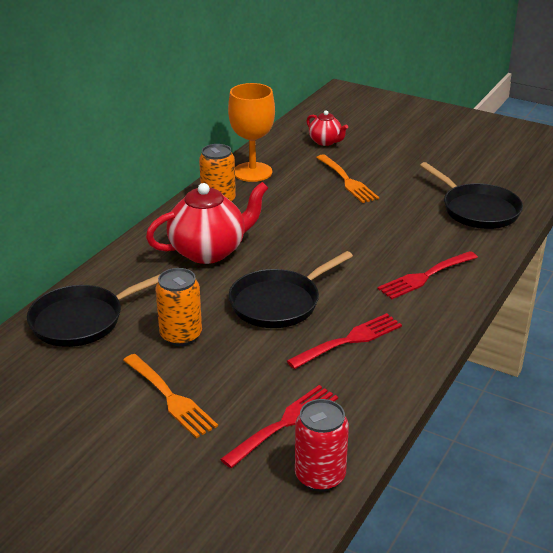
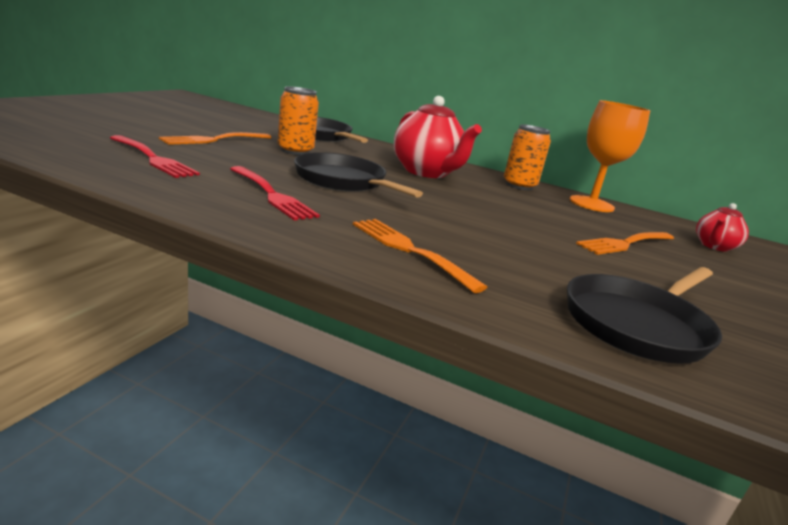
camera: 80 degrees right, 10 degrees down
red can [295,399,349,492] -> none
red fork [377,251,478,299] -> orange fork [353,219,488,293]

